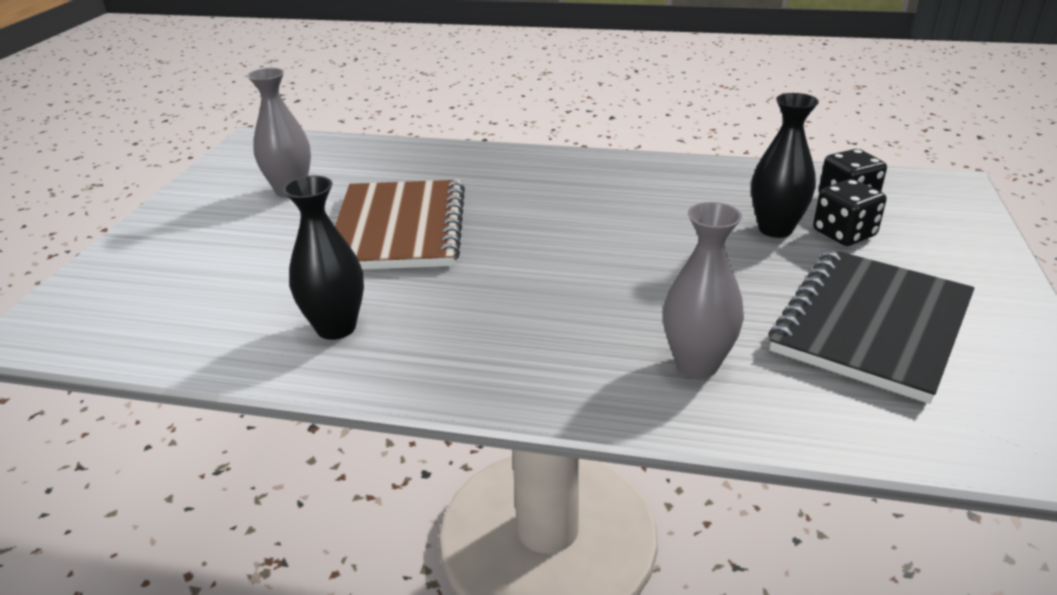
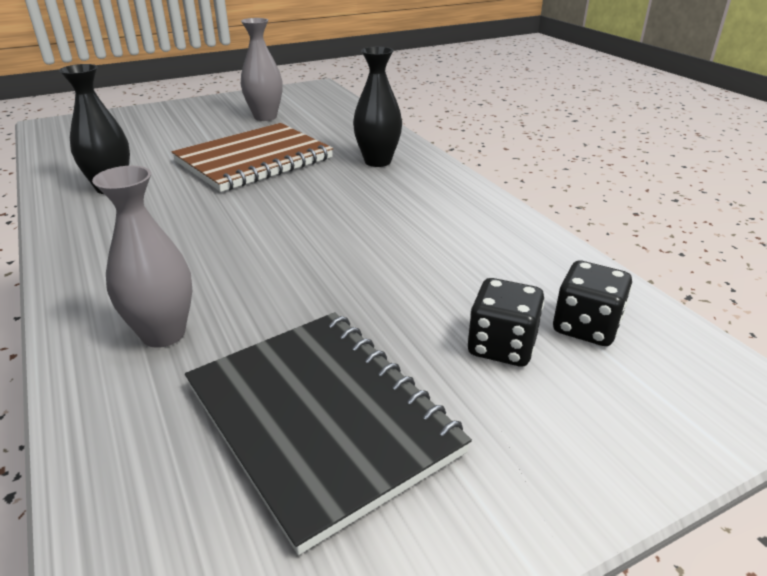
camera: 50 degrees right, 0 degrees up
black vase [751,93,819,238] -> black vase moved to [353,47,402,167]
black notebook [769,249,975,404] -> black notebook turned 60 degrees clockwise [185,312,472,555]

